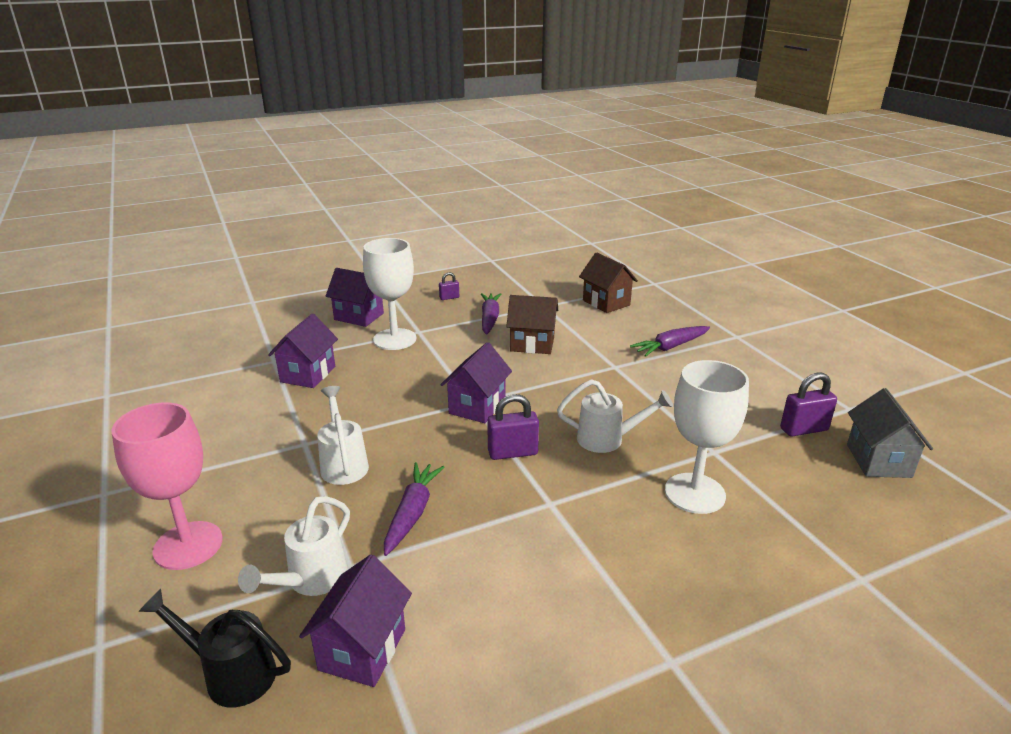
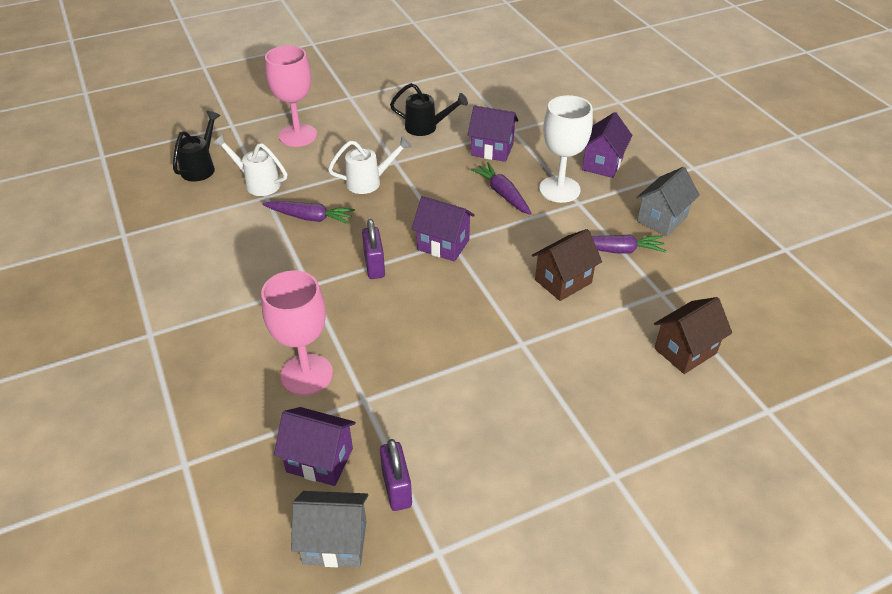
camera: 90 degrees right, 15 degrees up
purple house [299,554,412,687] -> purple house moved to [274,407,356,486]
purple padlock [439,272,459,300] -> grey house [636,167,700,236]
brown house [506,295,558,354] -> brown house turned 45 degrees clockwise [532,229,602,301]
white watering can [557,379,673,453] -> none
purple carrot [630,326,710,357] -> purple carrot moved to [471,162,532,215]
white goblet [665,360,749,514] -> pink goblet [261,271,333,396]
none -> black watering can [390,83,468,136]

